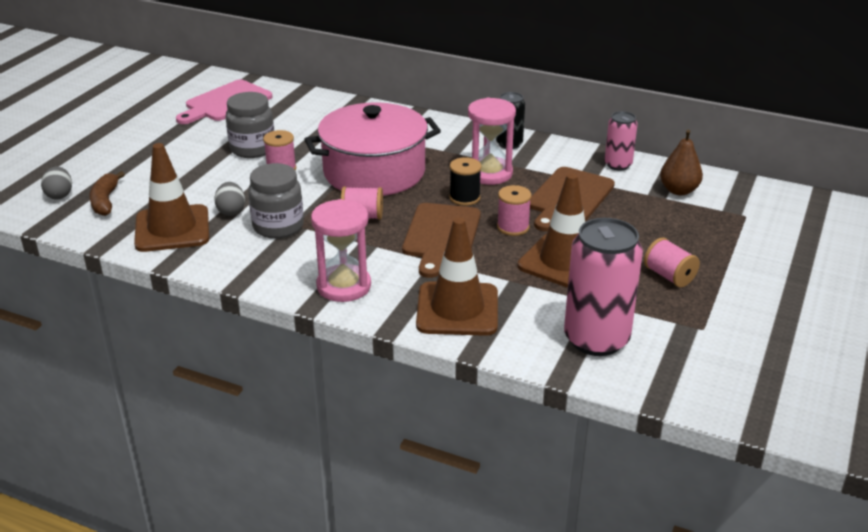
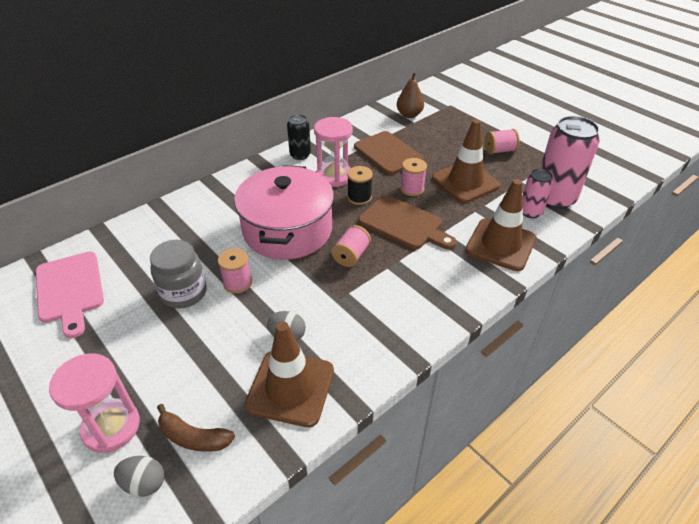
camera: 65 degrees left, 10 degrees up
grey jar [248,163,304,239] -> none
pink hourglass [311,199,371,302] -> pink hourglass moved to [49,353,140,453]
pink can [605,111,638,170] -> pink can moved to [522,169,554,218]

